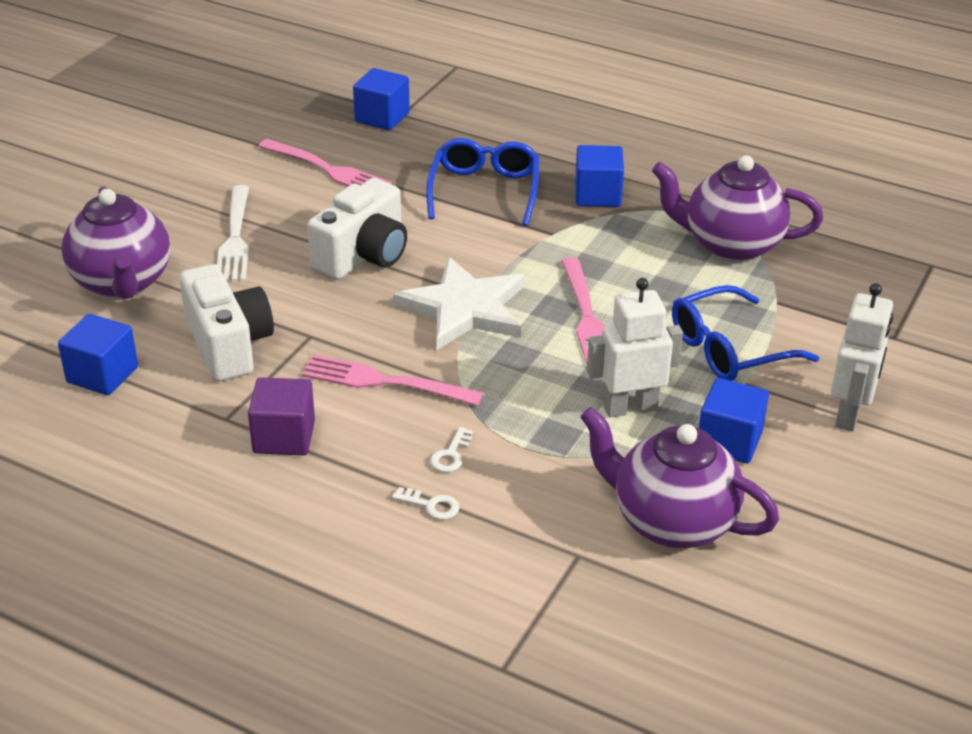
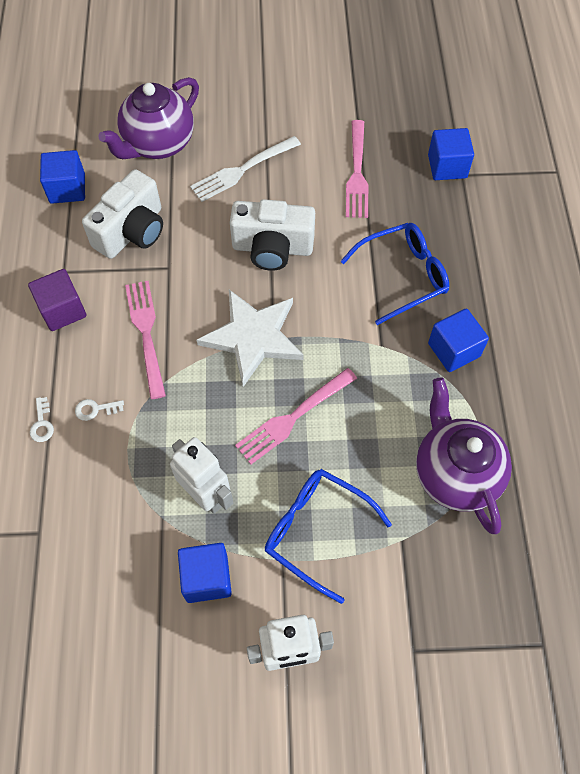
camera: 60 degrees right, 25 degrees up
purple teapot [580,407,779,548] -> none

